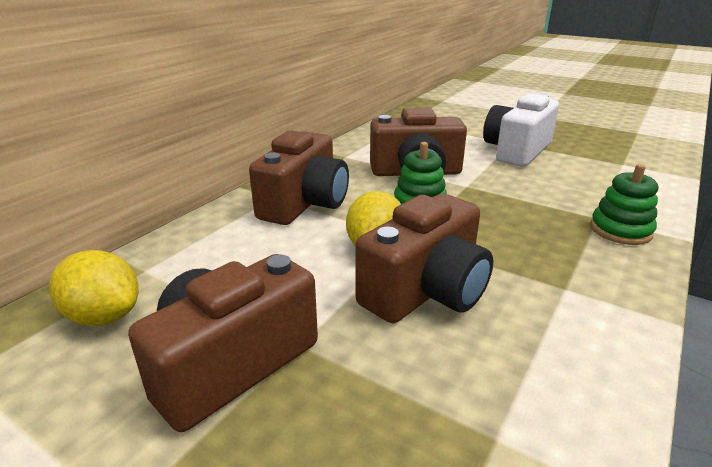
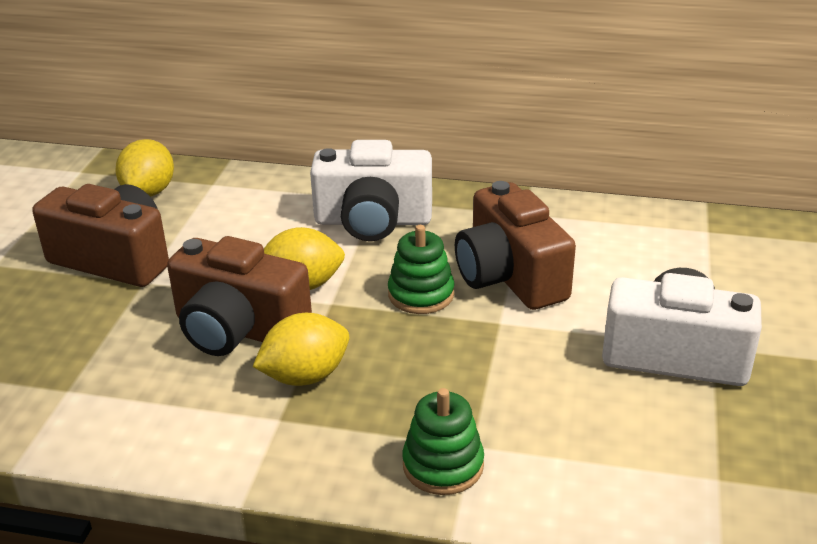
camera: 70 degrees right, 5 degrees up
brown camera [249,131,349,225] -> white camera [310,140,432,241]
none -> yellow lemon [253,313,349,386]

